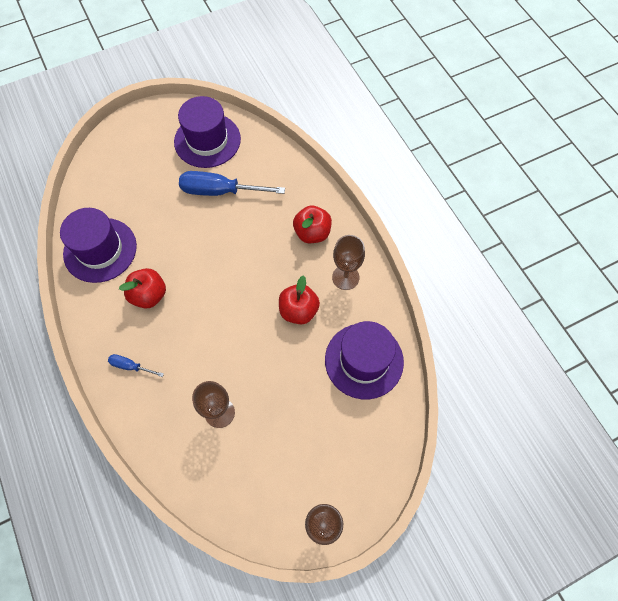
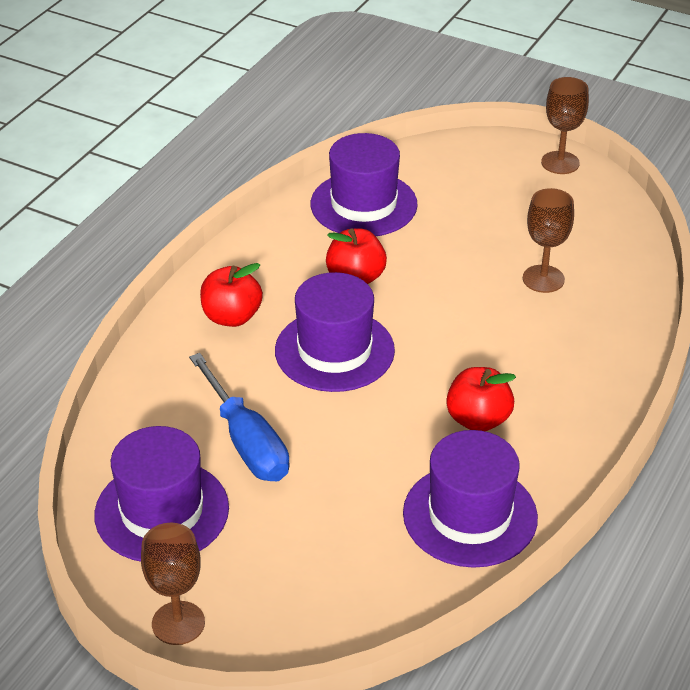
camera: 125 degrees left, 25 degrees down
blue screwdriver [108,354,164,377] -> none
brown goblet [332,235,365,290] -> brown goblet moved to [141,523,205,645]
none -> purple hat [275,272,395,392]

